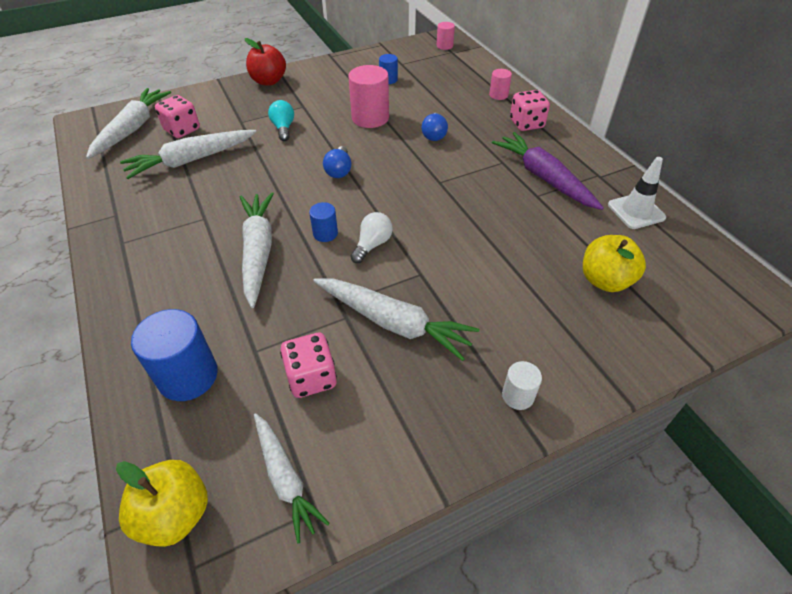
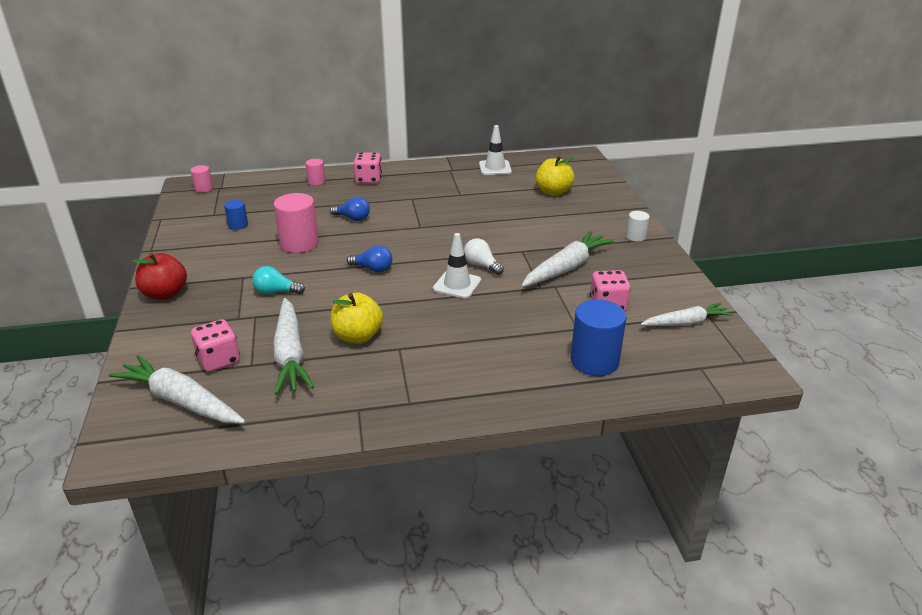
camera: 75 degrees left, 15 degrees down
yellow apple [116,460,208,547] -> yellow apple moved to [331,293,383,344]
white carrot [240,192,274,308] -> none
blue cylinder [309,202,338,242] -> white traffic cone [433,233,481,299]
purple carrot [492,132,604,210] -> none

